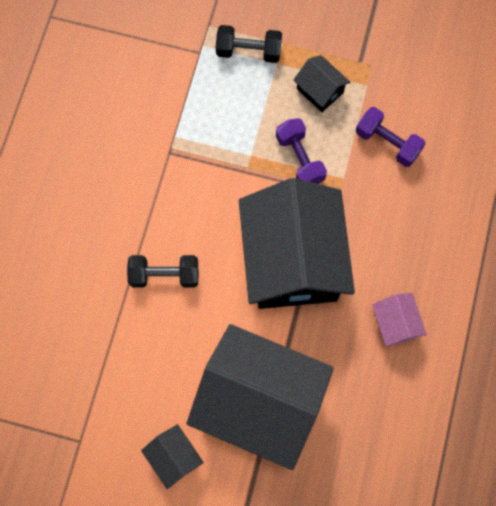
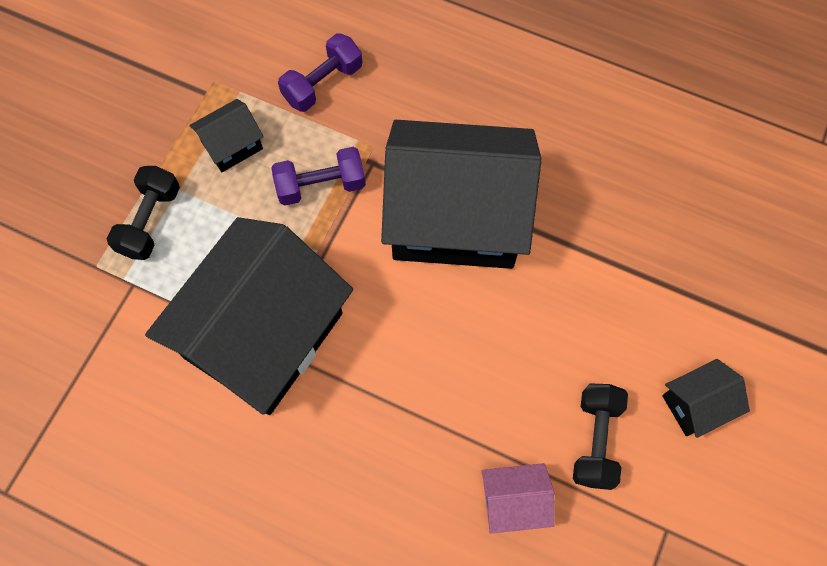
camera: 80 degrees left, 5 degrees down
black dumbbell [127,255,198,288] -> black dumbbell moved to [573,383,628,490]
black house [187,324,334,470] -> black house moved to [145,217,353,415]
pink house [372,293,427,347] -> pink house moved to [481,463,555,534]

